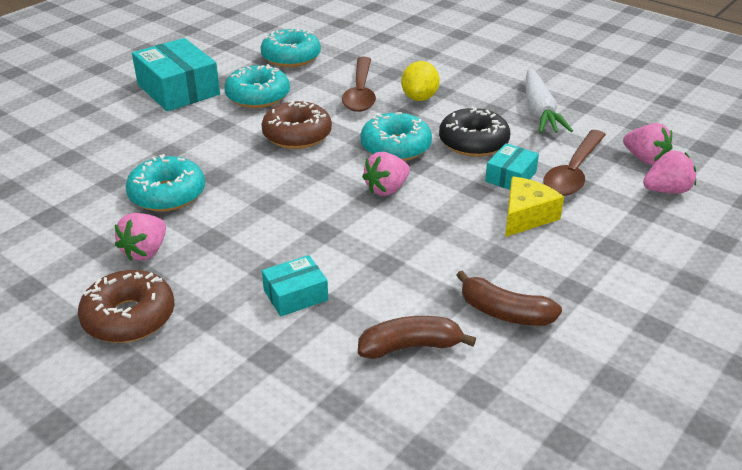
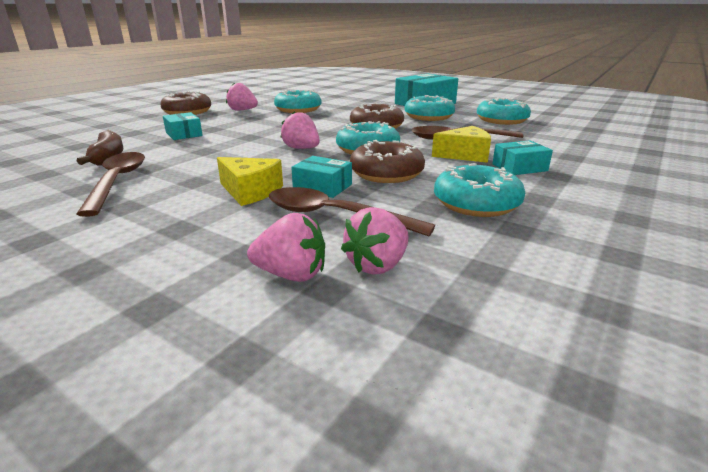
camera: 85 degrees right, 10 degrees down
yellow lemon [401,61,440,101] -> yellow cheese [432,126,491,163]
black donut [439,107,510,157] -> brown donut [350,140,425,183]
brown banana [456,270,562,326] -> brown spoon [76,152,145,217]
white carrot [526,69,573,133] -> turquoise donut [434,163,525,217]
pink strawberry [643,150,696,193] -> pink strawberry turned 60 degrees counterclockwise [247,213,325,282]
none -> turquoise box [492,140,553,175]

